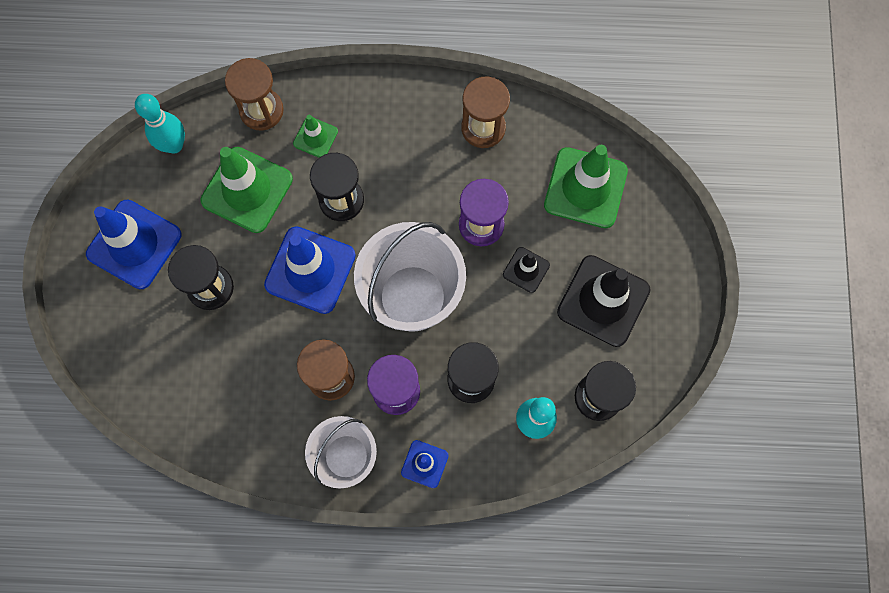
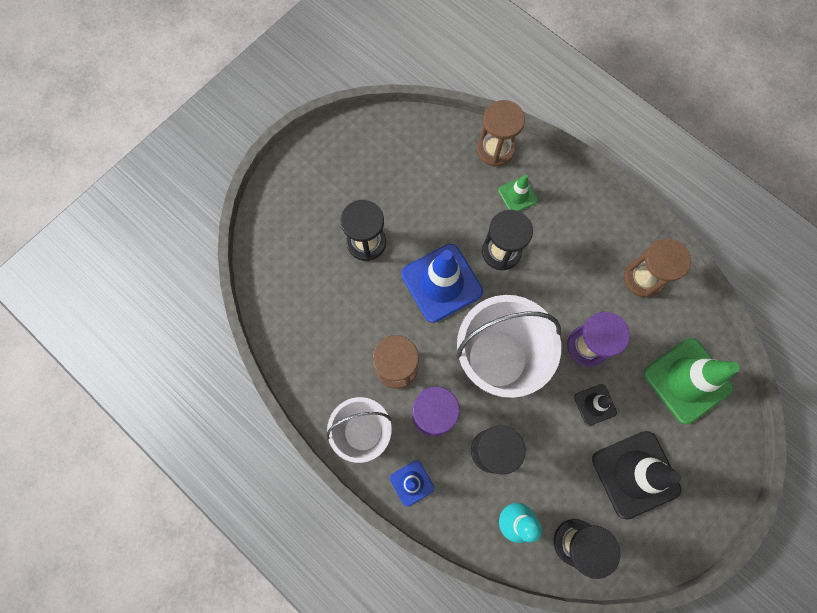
camera: 40 degrees right, 0 degrees up
blue traffic cone [86,200,181,289] -> none
turquoise bowling pin [135,94,185,154] -> none
green traffic cone [201,147,293,233] -> none

